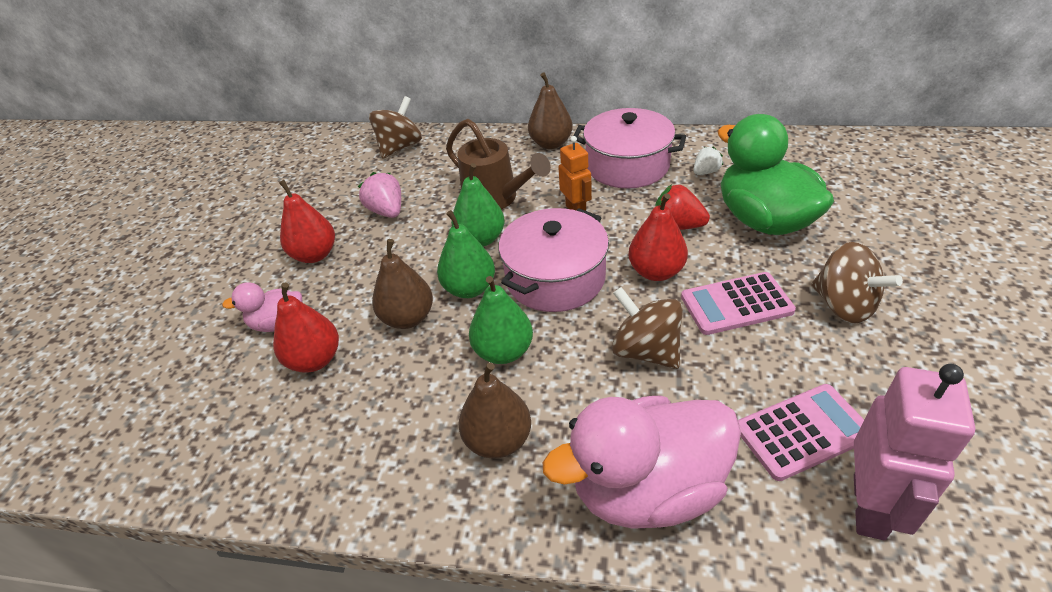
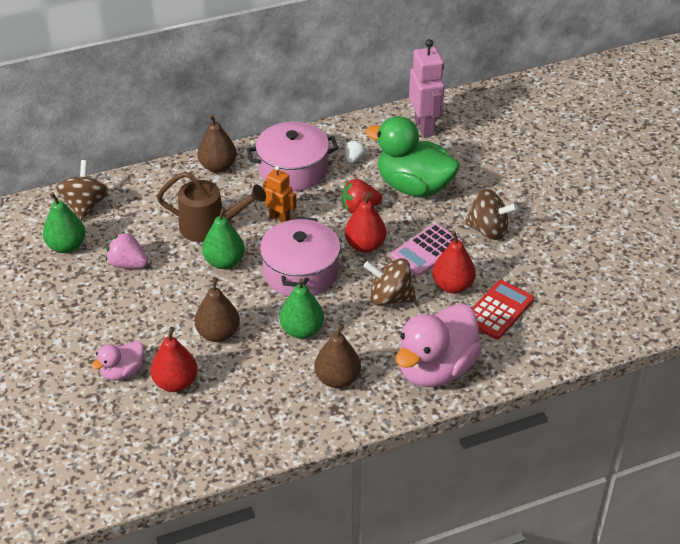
camera: 35 degrees left, 0 degrees up
red pear [279,180,335,263] -> red pear moved to [432,231,476,293]
green pear [437,210,495,298] -> green pear moved to [43,192,85,253]
pink calculator [738,384,864,481] -> red calculator [471,280,534,339]
pink robot [854,364,975,540] -> pink robot moved to [409,39,445,137]

